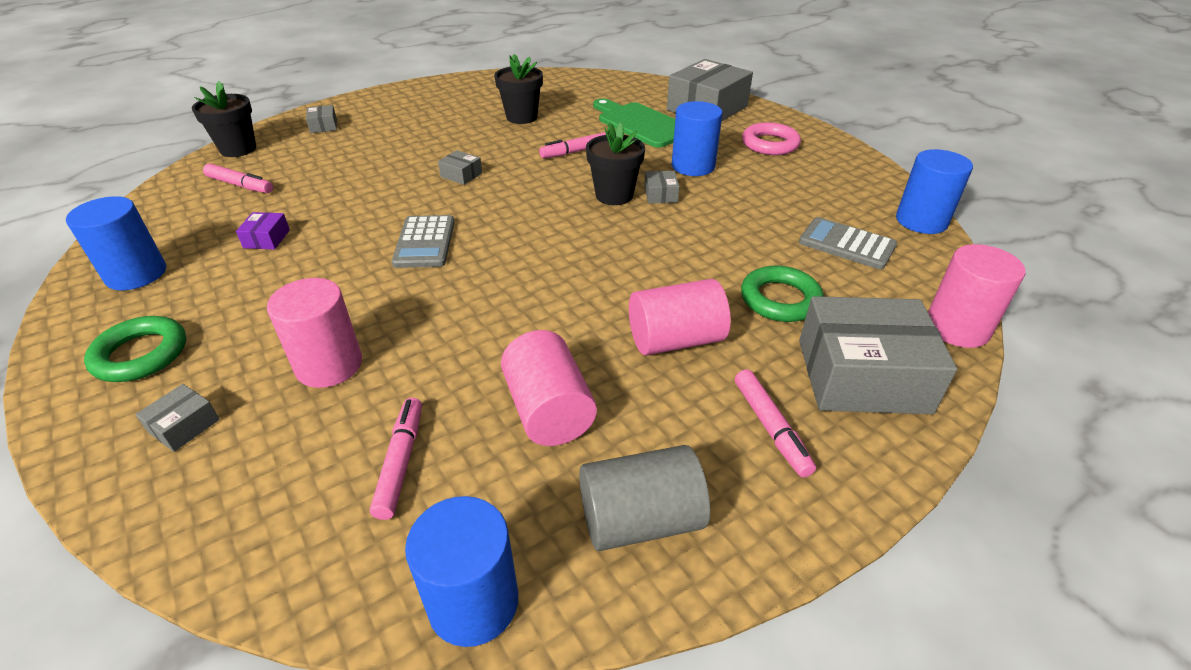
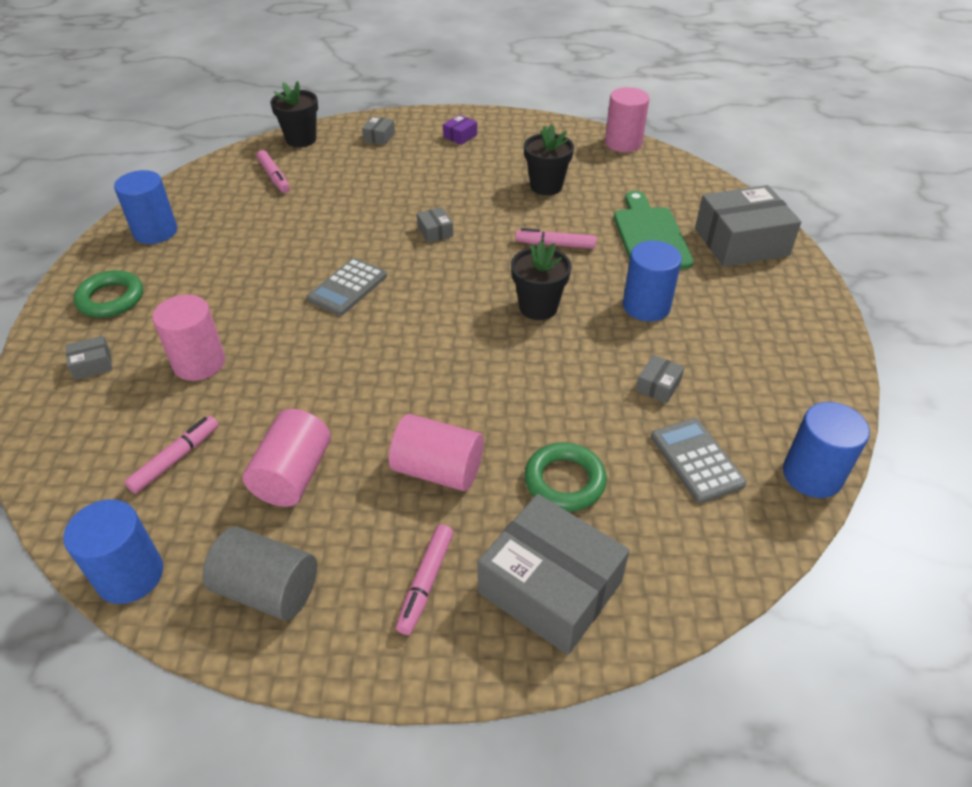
camera: 35 degrees right, 5 degrees up
purple box [236,212,290,250] -> purple box moved to [443,115,477,145]
grey box [644,171,680,204] -> grey box moved to [636,355,684,403]
pink ring [742,122,801,155] -> none
pink cylinder [928,244,1026,348] -> pink cylinder moved to [605,87,649,152]

